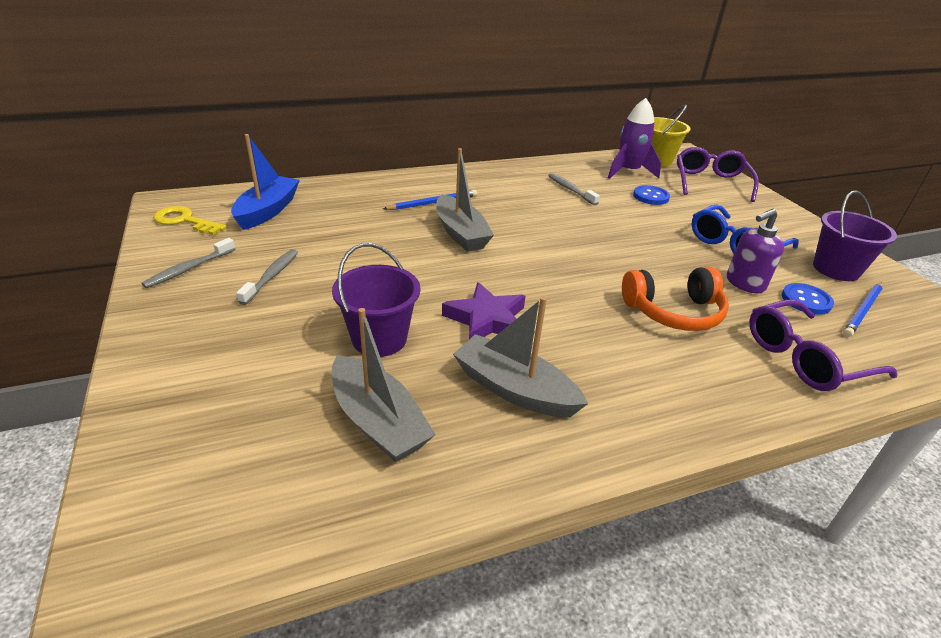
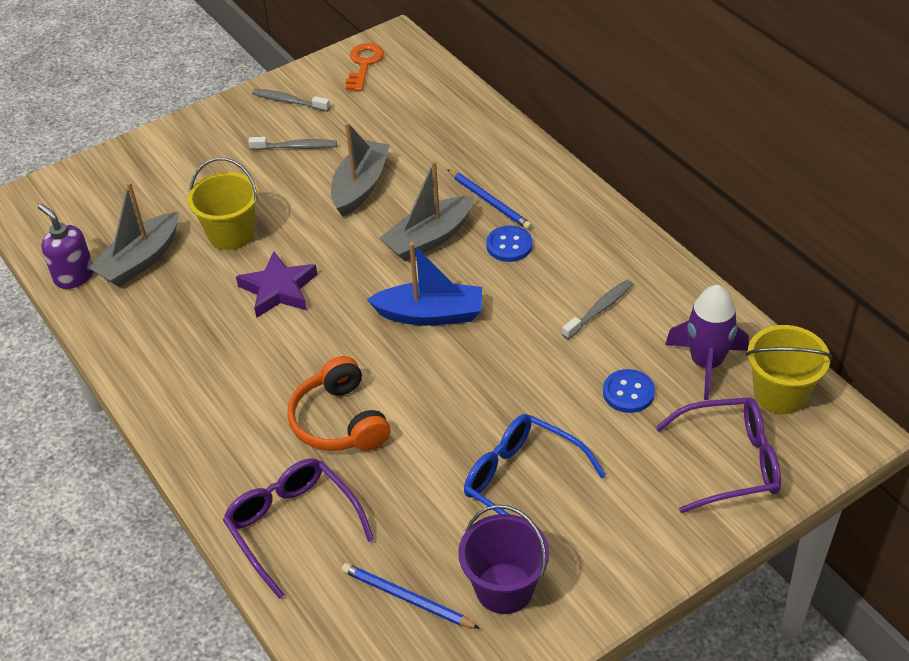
camera: 80 degrees right, 10 degrees up
yellow key [153,206,227,235] -> orange key [346,43,384,91]
blue boat [231,134,300,230] -> blue boat moved to [367,242,482,326]
purple bucket [332,243,420,357] -> yellow bucket [187,158,258,250]
grey boat [453,296,588,417] -> grey boat moved to [331,122,390,217]
purple soap dispenser [727,209,784,293] -> purple soap dispenser moved to [38,204,94,289]
blue button [782,283,834,315] -> blue button moved to [486,226,533,262]

